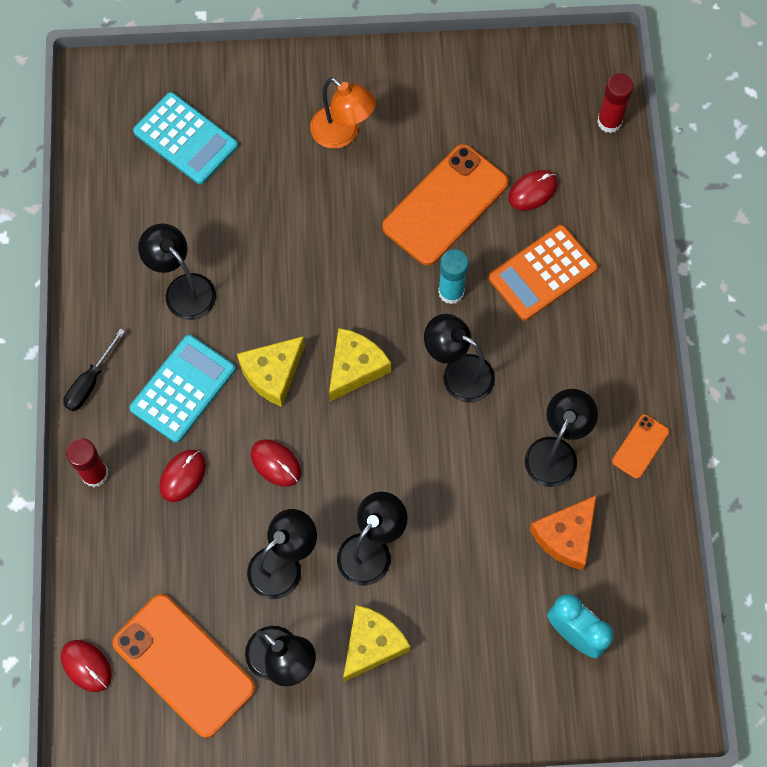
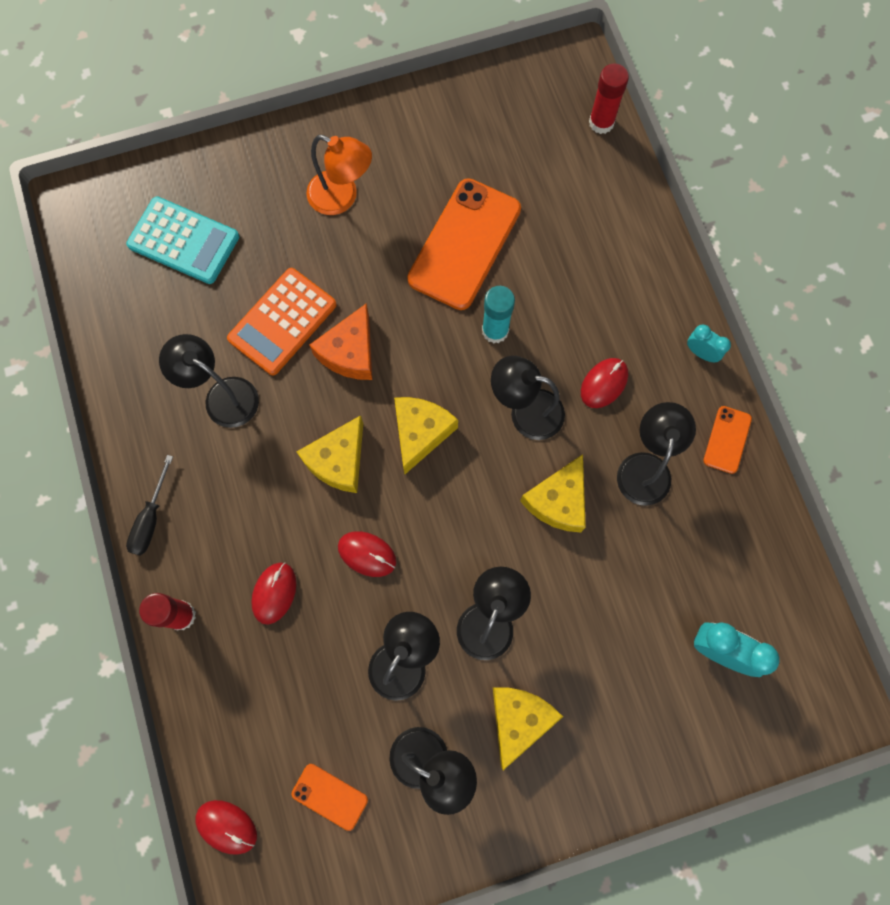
camera: 15 degrees left, 5 degrees up
orange phone [112,594,255,738] -> orange phone [292,764,368,831], size x0.47
turquoise calculator [129,335,236,443] -> none
orange calculator [489,225,598,321] -> orange calculator moved to [227,268,337,375]
red mouse [508,170,558,211] -> red mouse moved to [581,358,628,408]
orange cheese [529,495,597,570] -> orange cheese moved to [310,303,372,380]
none -> yellow cheese [520,454,586,532]
none -> turquoise clock [687,324,731,362]

